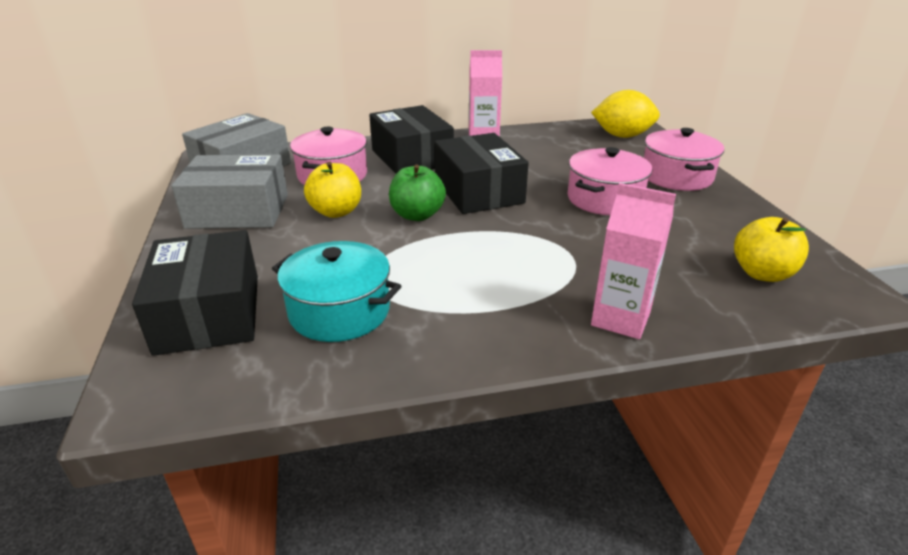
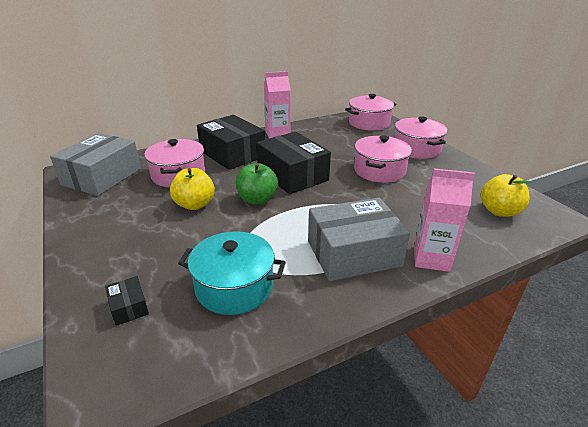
camera: 15 degrees left, 0 degrees up
black box [132,230,258,356] -> black box [105,276,149,326], size x0.42
grey box [171,154,288,229] -> grey box moved to [308,198,410,281]
yellow lemon [591,90,660,138] -> pink pot [345,94,396,131]

